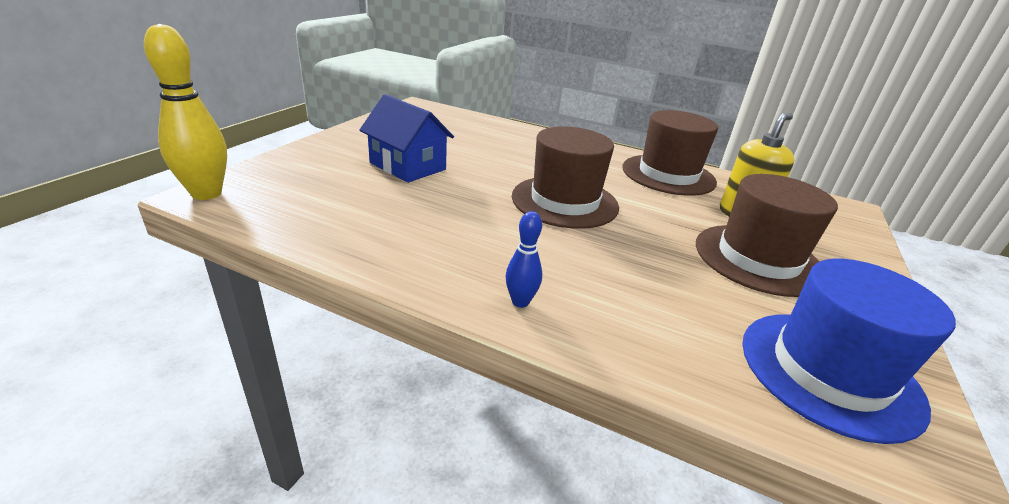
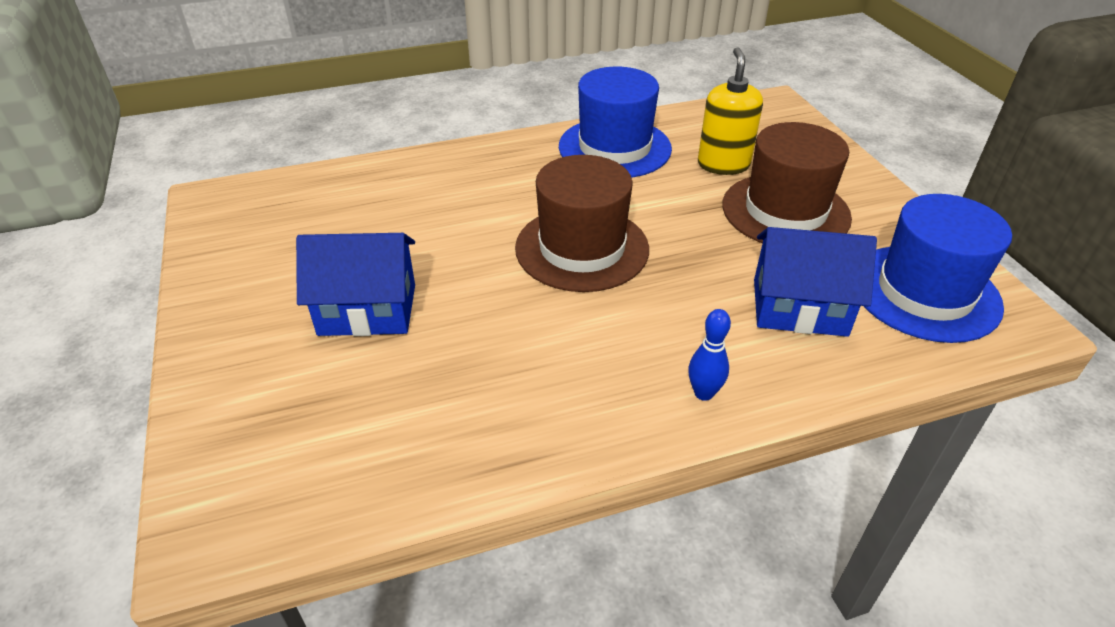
camera: 40 degrees left, 10 degrees up
yellow bowling pin [144,24,227,200] -> none
brown hat [623,110,718,196] -> blue hat [559,67,672,178]
none -> blue house [754,227,877,337]

